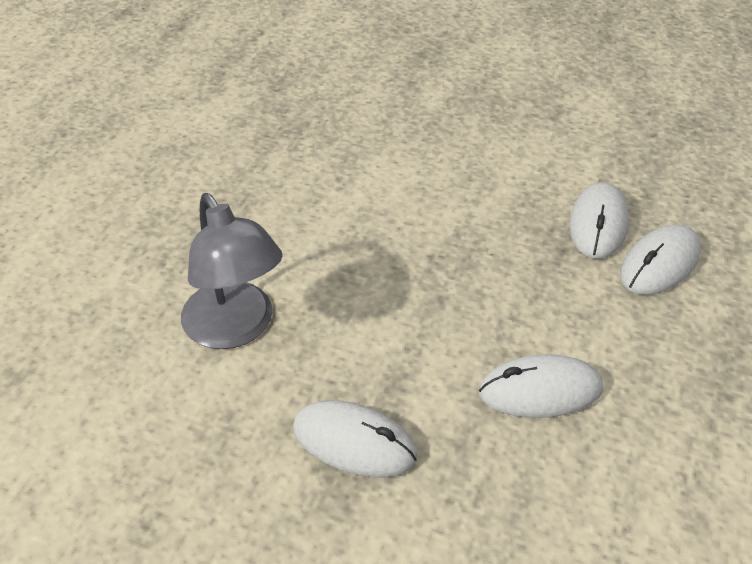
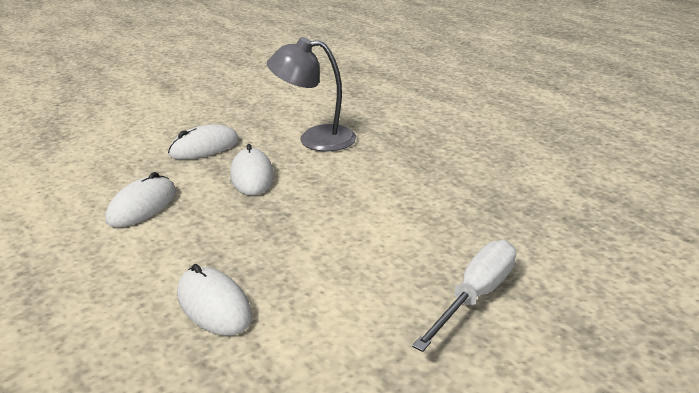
camera: 125 degrees right, 15 degrees down
white mouse [620,224,701,295] -> white mouse moved to [230,144,274,195]
none -> white screwdriver [412,240,516,352]

